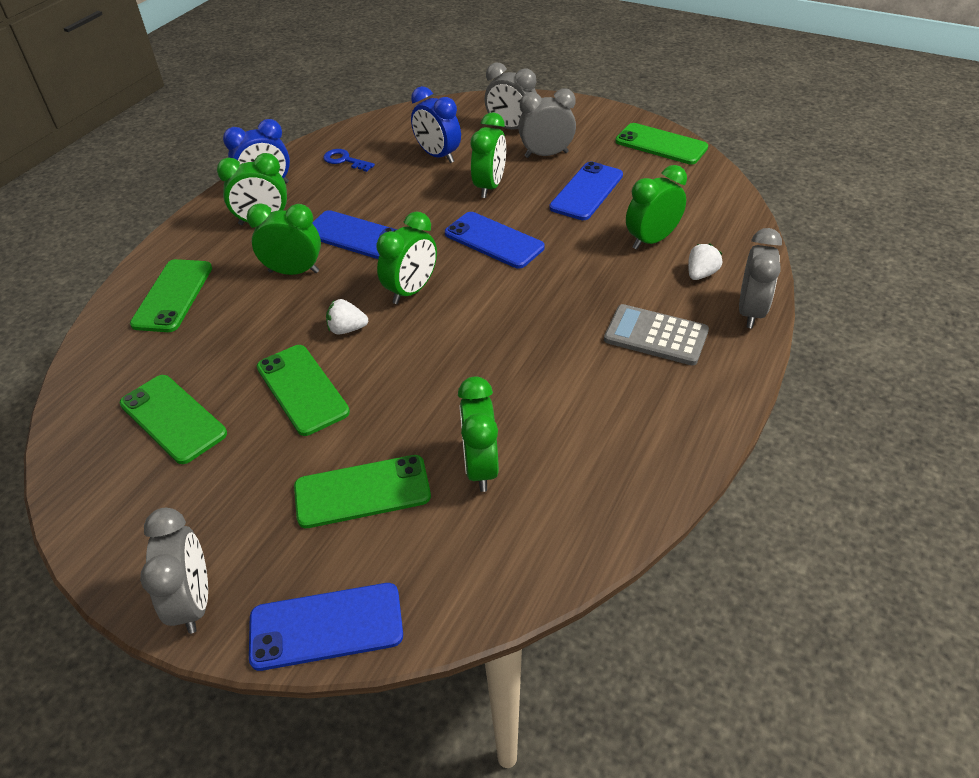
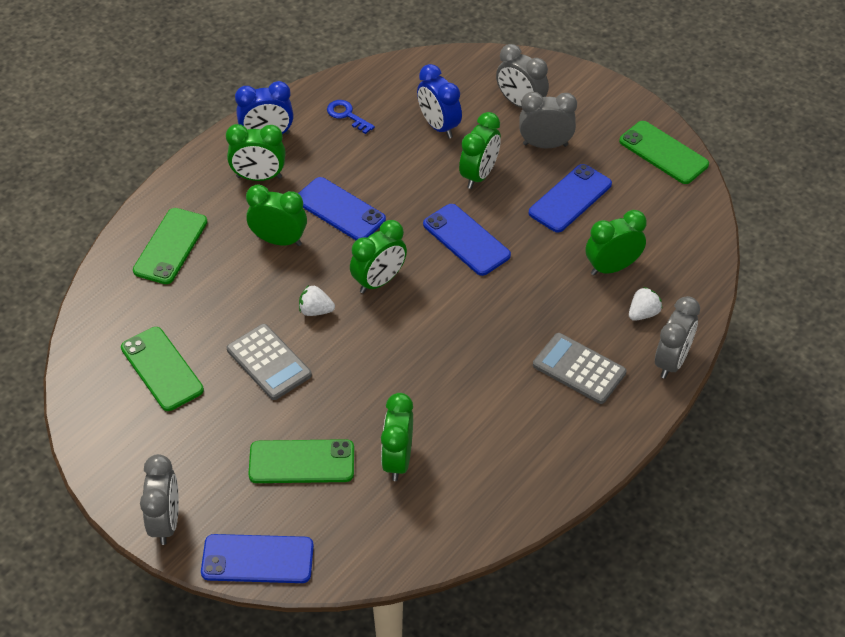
camera: 10 degrees right, 5 degrees up
green phone [257,345,350,436] -> grey calculator [227,324,312,400]

